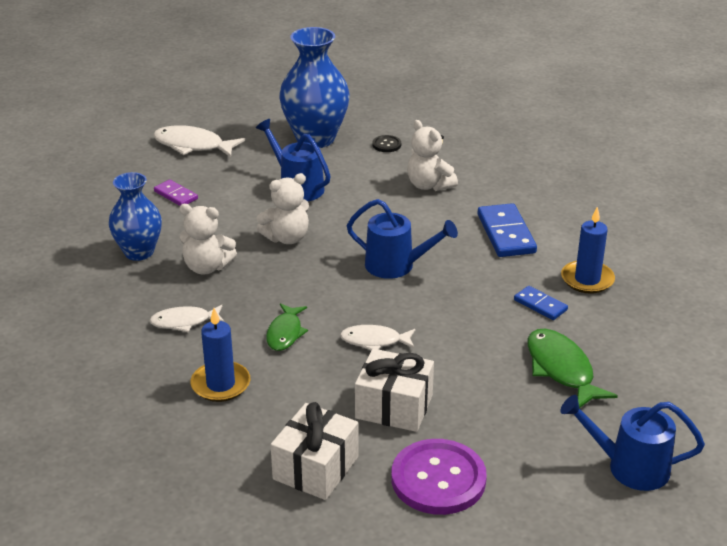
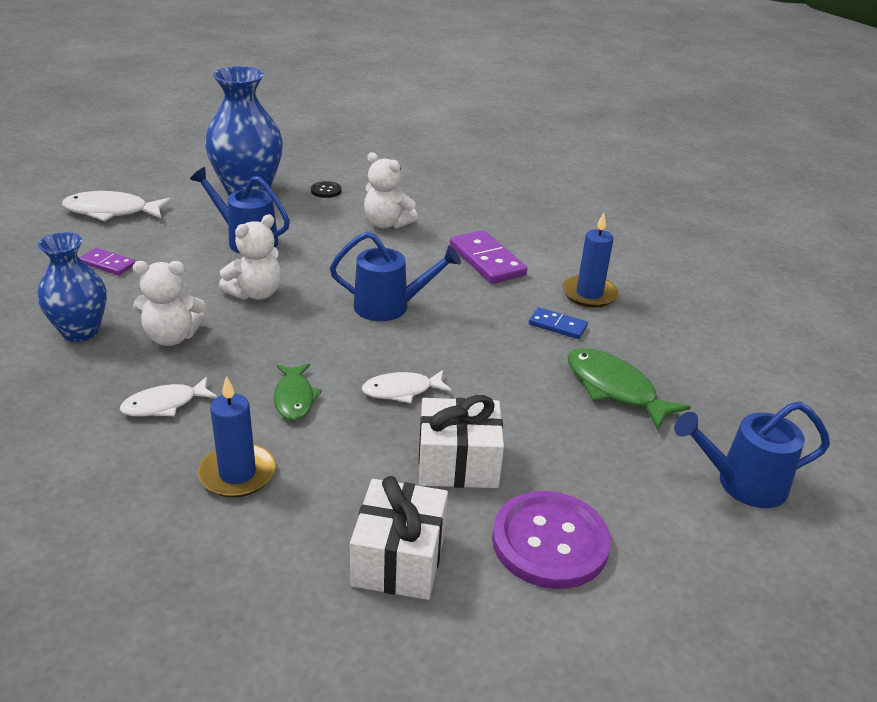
camera: 20 degrees left, 0 degrees up
blue domino [478,203,537,257] -> purple domino [450,230,527,284]

